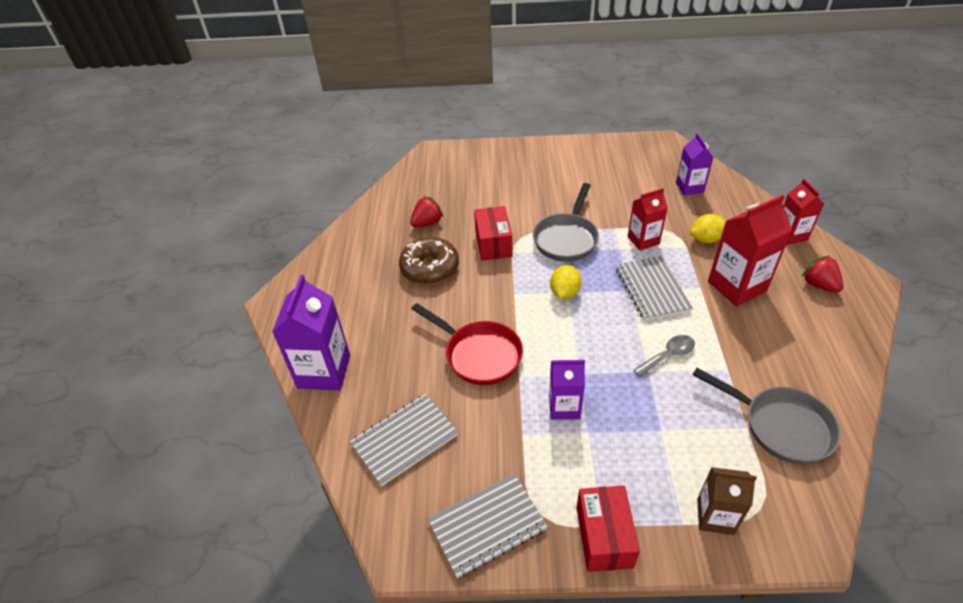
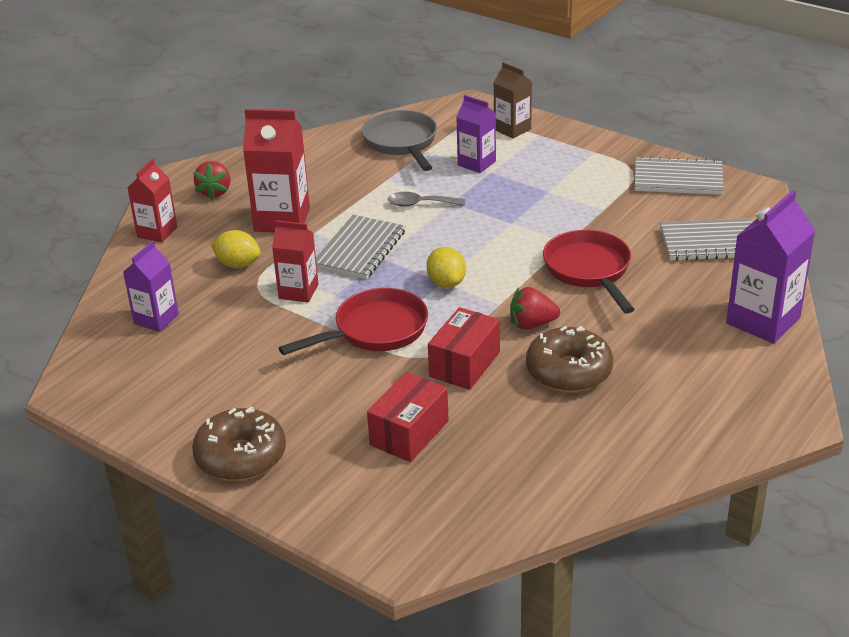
camera: 145 degrees left, 10 degrees down
red strawberry [410,196,444,227] -> red strawberry moved to [510,287,560,330]
grey pan [533,183,599,262] -> red pan [278,288,428,355]
purple carton [549,360,585,420] -> purple carton moved to [457,95,496,173]
yellow lemon [550,265,582,299] -> yellow lemon turned 75 degrees counterclockwise [427,247,466,288]
red box [577,485,640,572] -> red box moved to [367,372,449,462]
none -> brown donut [192,406,286,481]

